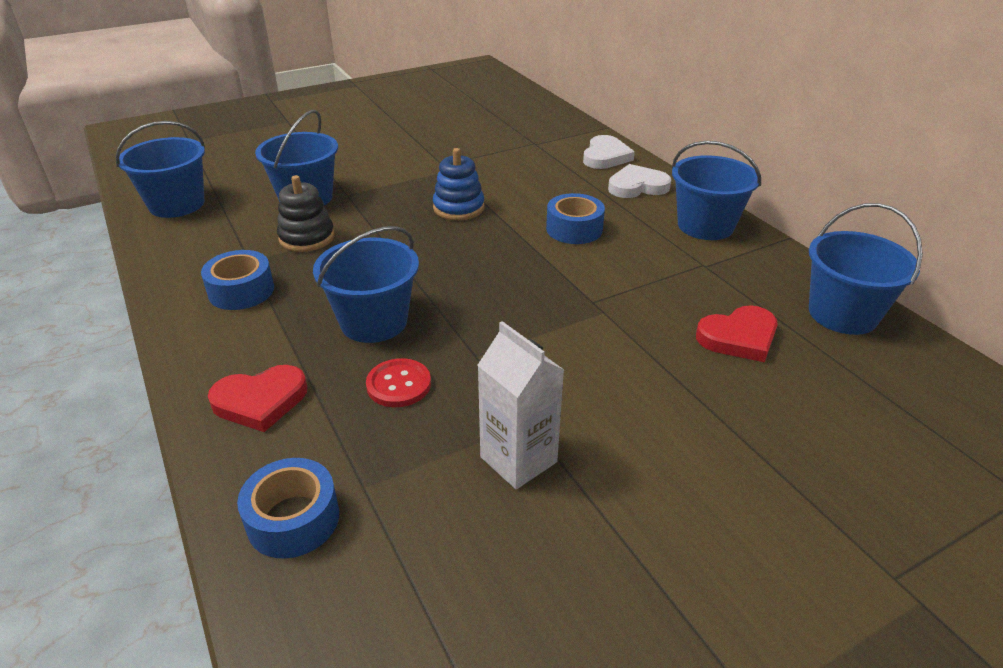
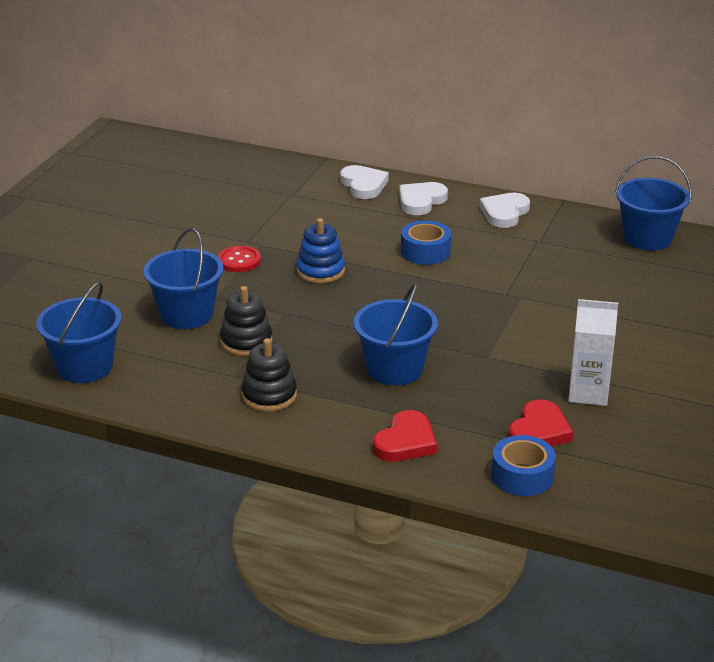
camera: 40 degrees left, 5 degrees down
blue tape [201,250,274,310] -> black stacking toy [241,338,297,412]
red button [366,358,431,407] -> red button moved to [218,246,261,272]
blue bucket [672,141,761,240] -> white heart [479,193,530,228]
red heart [696,305,778,362] -> red heart moved to [508,399,573,446]

